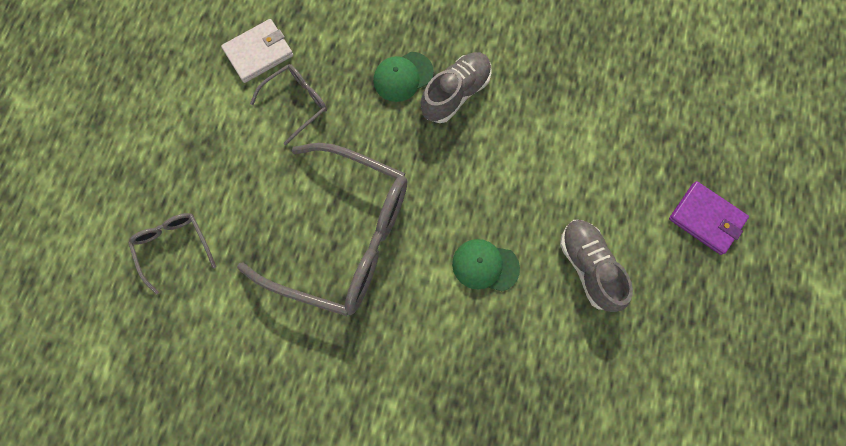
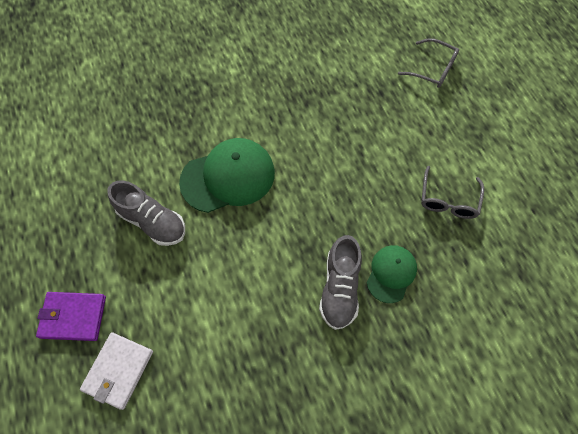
camera: 145 degrees right, 10 degrees down
white wallet [221,19,293,83] -> white wallet moved to [80,332,153,410]
grey glasses [237,143,407,316] -> none
green cap [452,239,520,292] -> green cap [179,138,275,213], size x1.72

